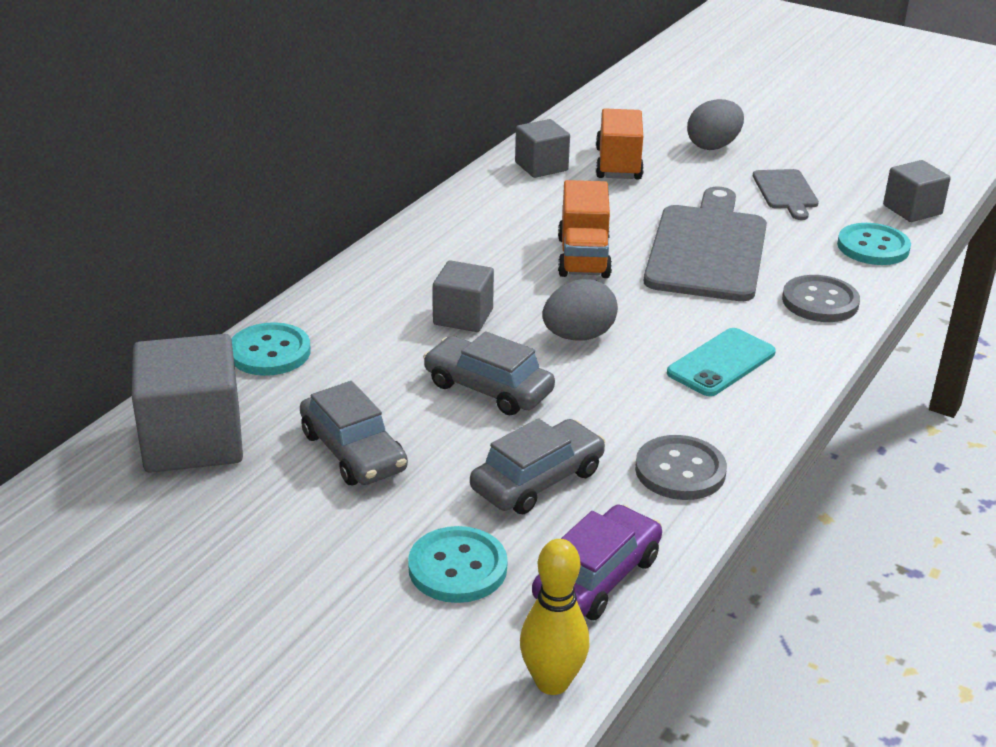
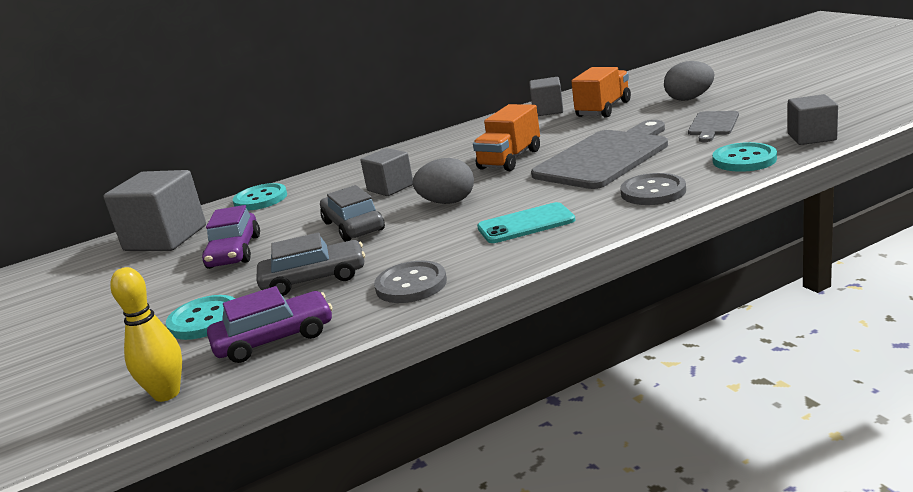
camera: 35 degrees right, 10 degrees down
grey car [300,381,408,485] -> purple car [202,205,260,269]

